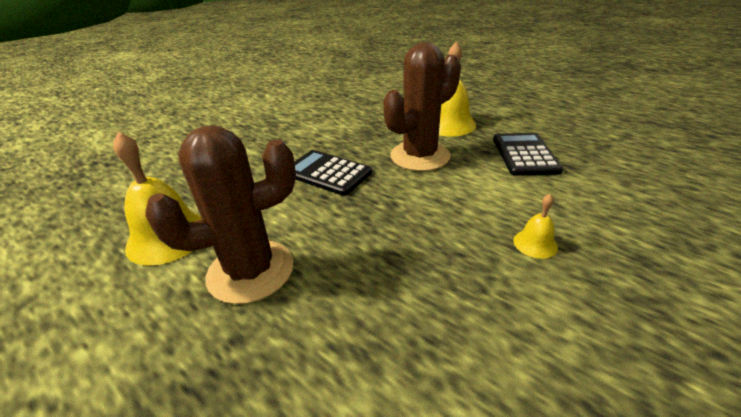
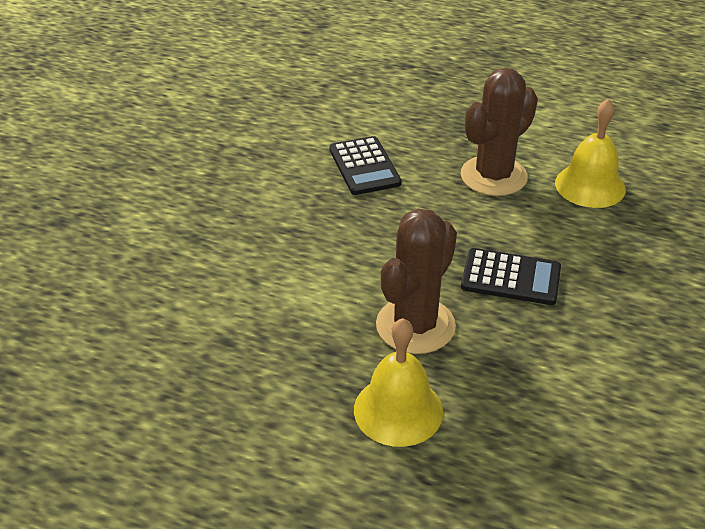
camera: 160 degrees right, 5 degrees up
black calculator [493,133,563,176] -> black calculator moved to [329,136,402,195]
yellow bell [514,194,558,259] -> none

